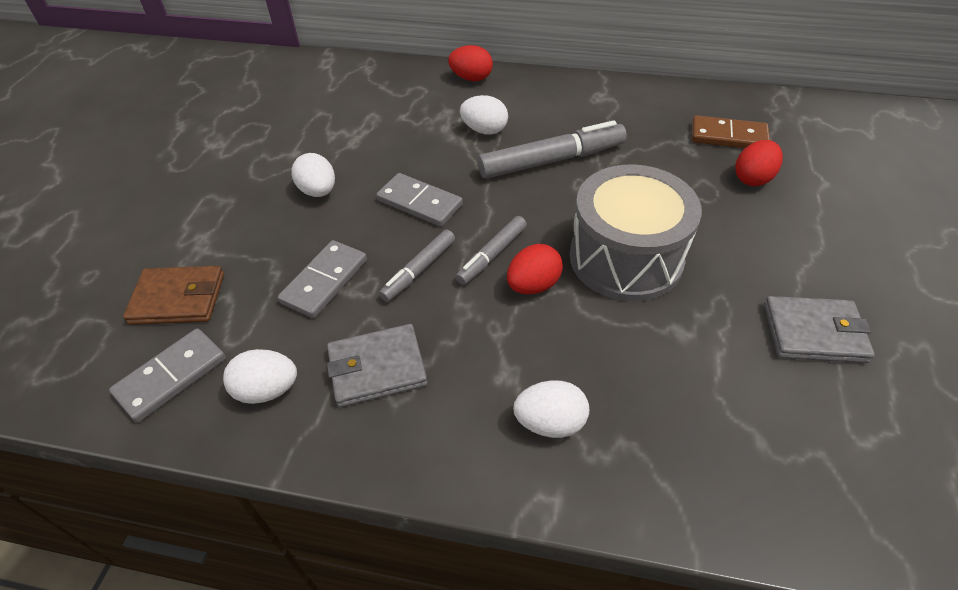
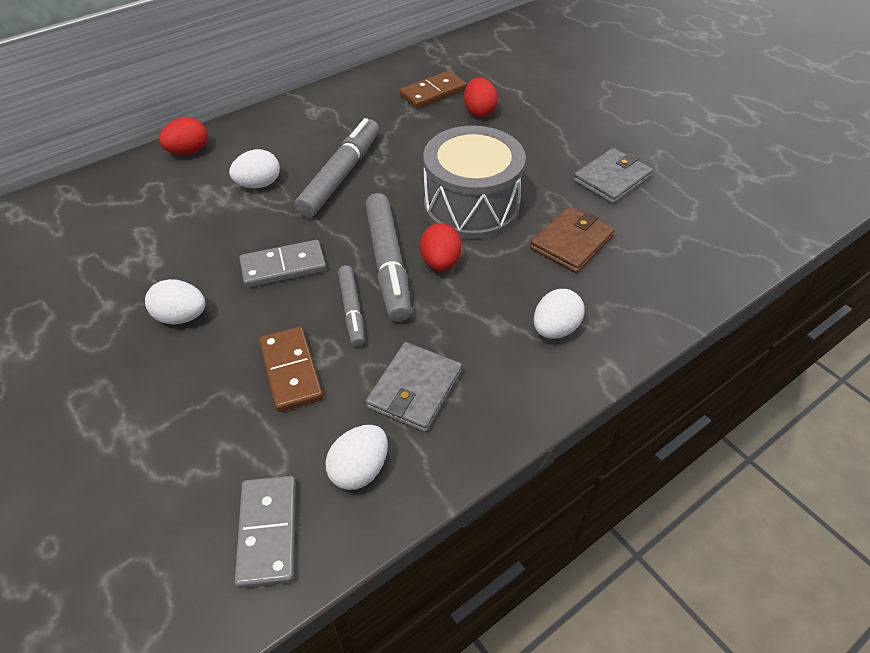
camera: 50 degrees left, 0 degrees up
brown wallet [123,266,224,325] -> brown wallet moved to [530,206,615,273]
grey domino [278,240,367,318] -> brown domino [259,327,323,412]
grey marker [456,216,527,285] -> grey marker [365,193,411,322], size x1.74

